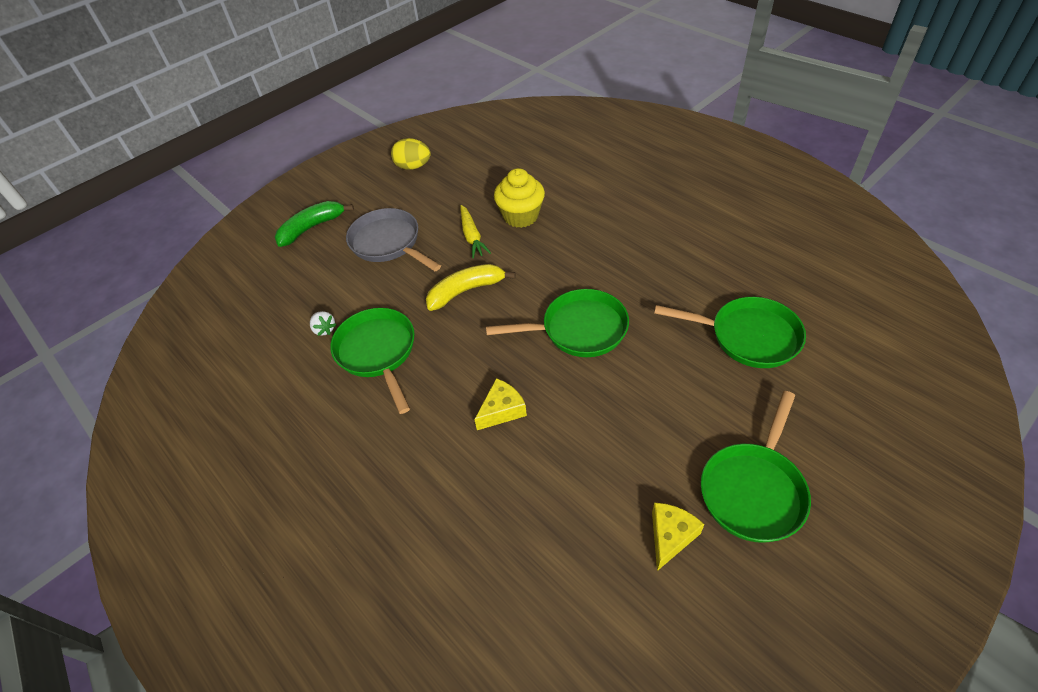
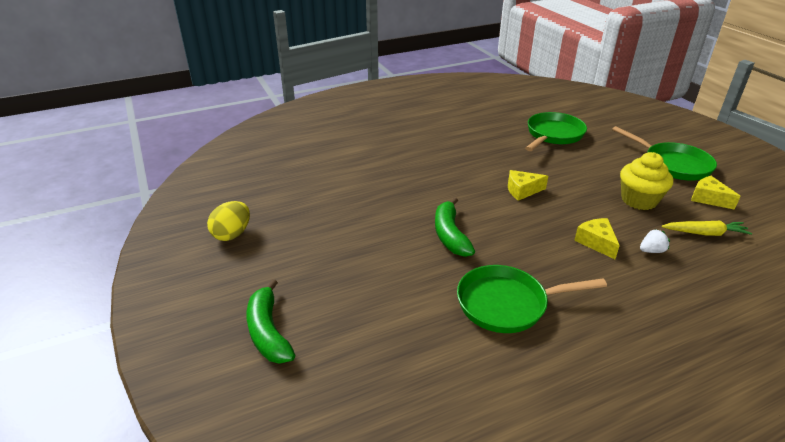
camera: 75 degrees left, 15 degrees down
white strawberry [310,311,336,336] -> white strawberry moved to [640,229,670,253]
grey pan [346,208,441,271] -> none
yellow banana [426,264,516,311] -> green banana [435,197,475,257]
yellow carrot [460,205,491,258] -> yellow carrot moved to [662,221,752,236]
green pan [486,289,629,357] -> yellow cheese [508,170,548,201]
yellow cupcake [494,168,545,228] -> yellow cupcake moved to [620,152,673,210]

